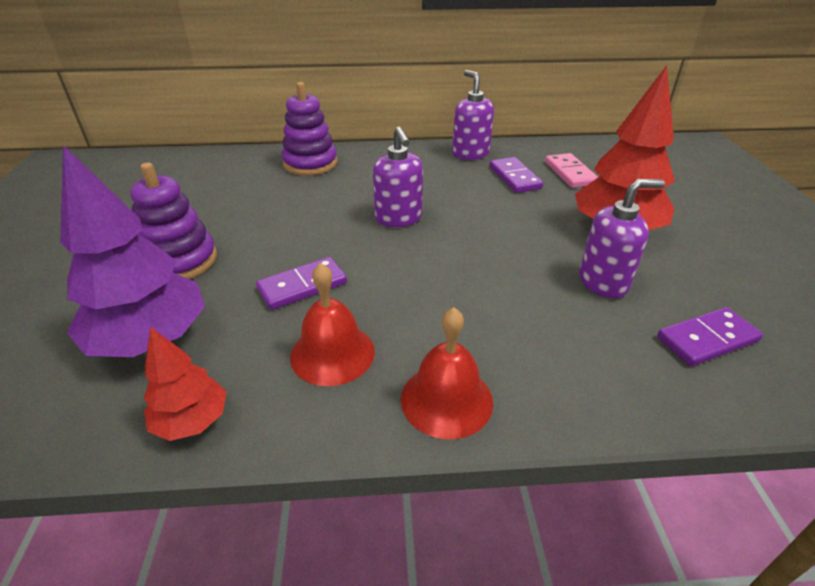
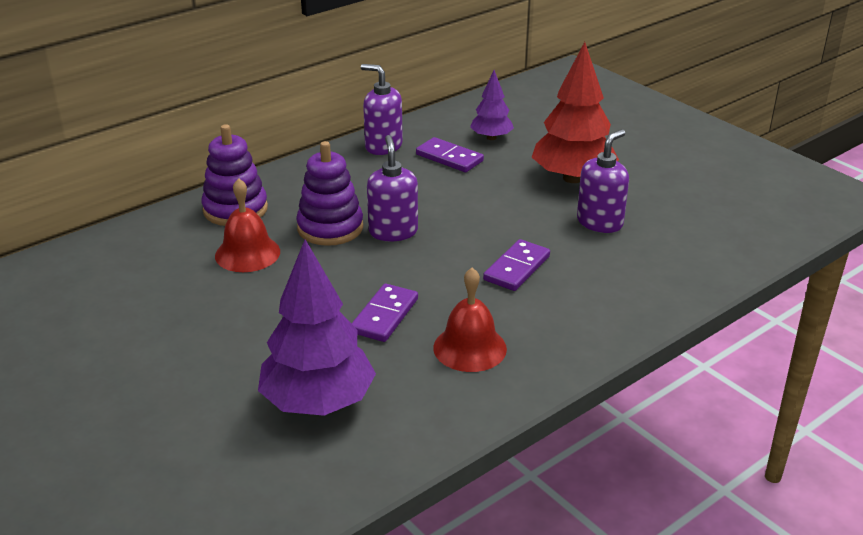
camera: 35 degrees left, 5 degrees down
purple stacking toy [130,163,217,279] -> purple stacking toy moved to [296,141,363,246]
red tree [144,327,227,441] -> none
purple soap dispenser [373,127,423,227] -> purple soap dispenser turned 135 degrees counterclockwise [367,135,418,241]
red bell [401,307,493,439] -> red bell moved to [215,178,280,272]
pink domino [545,153,598,188] -> purple tree [470,70,514,140]
purple domino [657,307,763,366] -> purple domino moved to [483,239,550,291]

